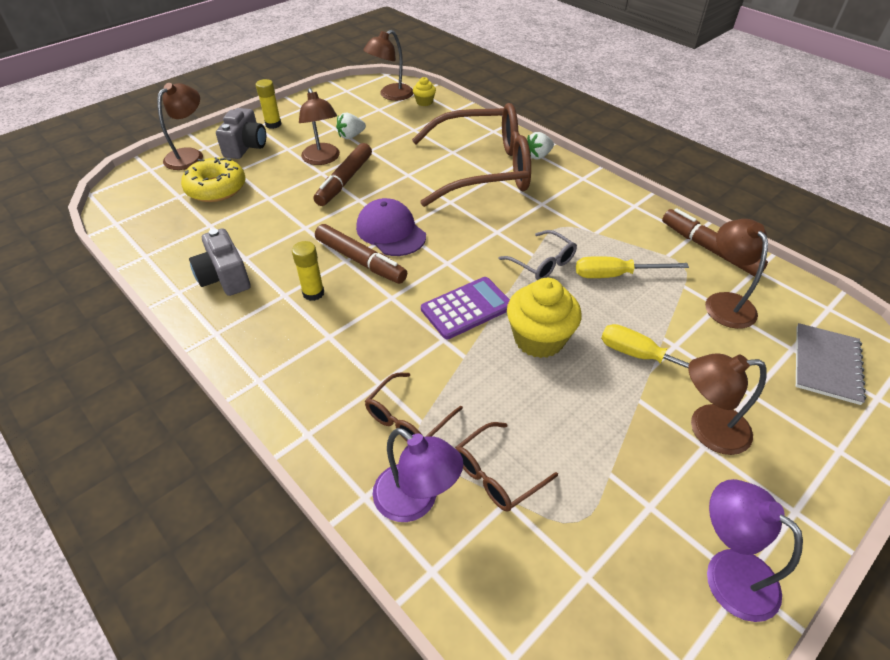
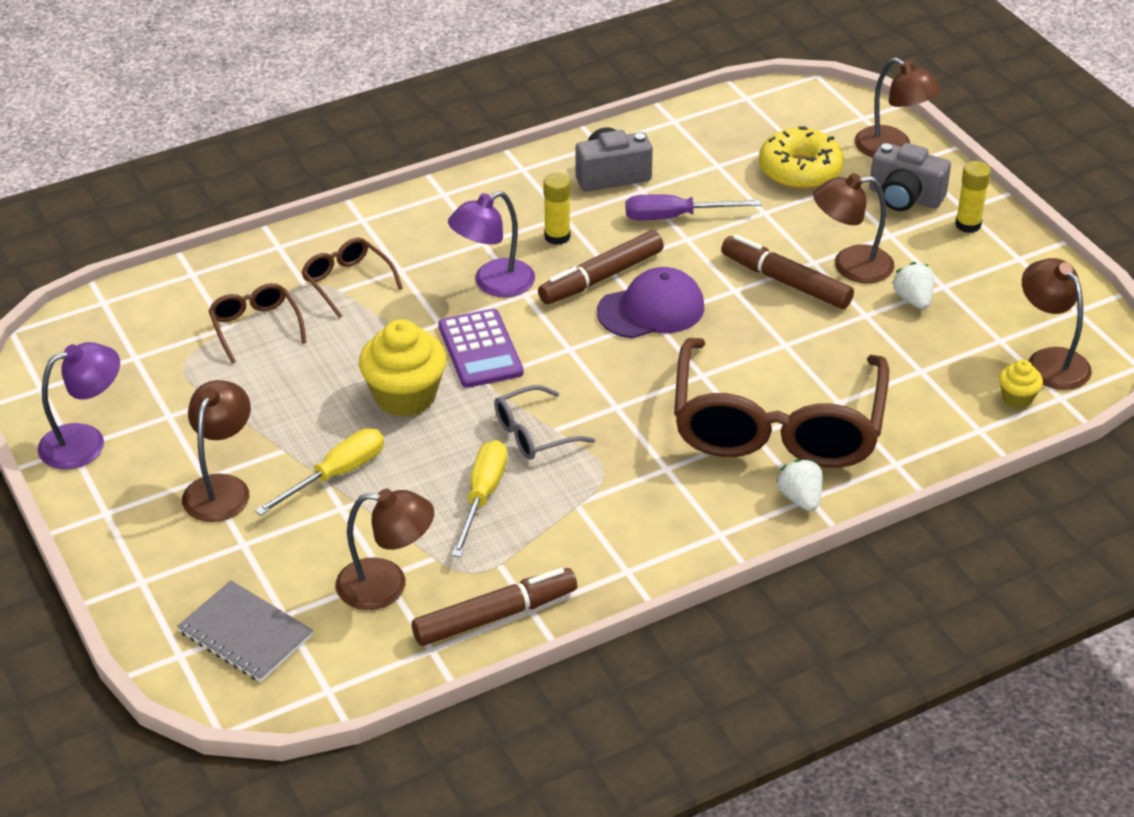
camera: 105 degrees right, 5 degrees down
purple lamp [373,428,464,522] -> purple lamp moved to [448,191,535,297]
none -> purple screwdriver [626,194,761,220]

